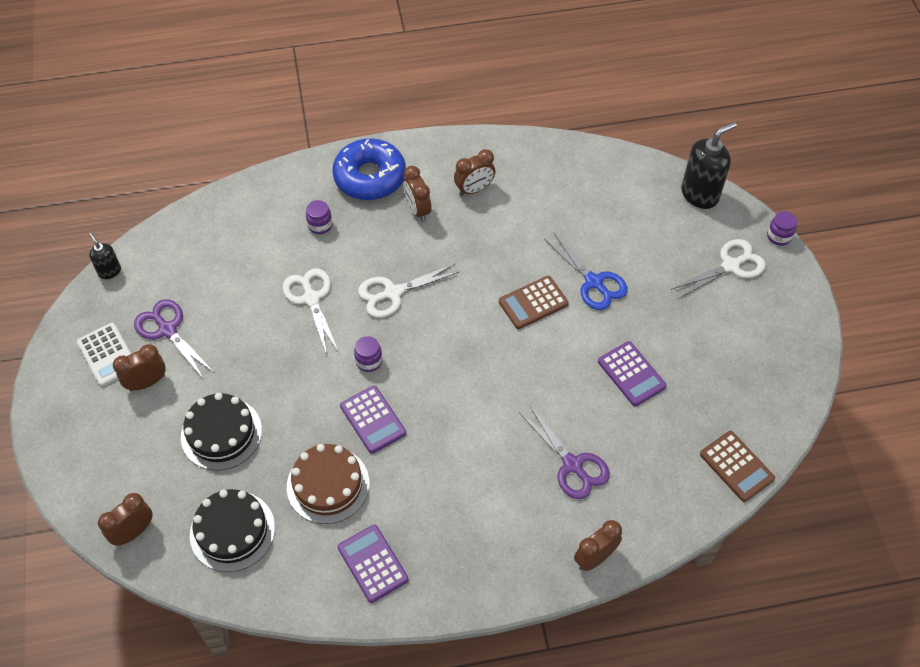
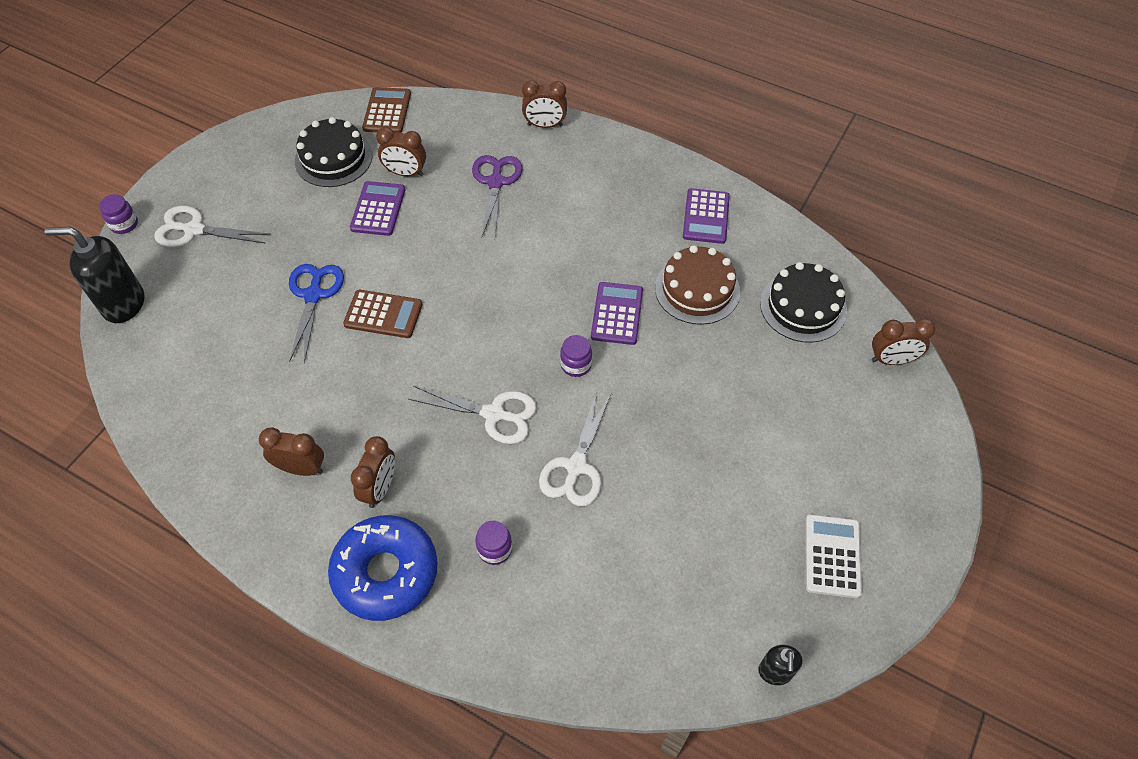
camera: 140 degrees left, 0 degrees up
brown clock [113,344,166,391] -> brown clock moved to [376,127,426,176]
purple scissors [134,299,214,378] -> none
black cake [181,393,262,471] -> black cake moved to [295,117,373,187]

